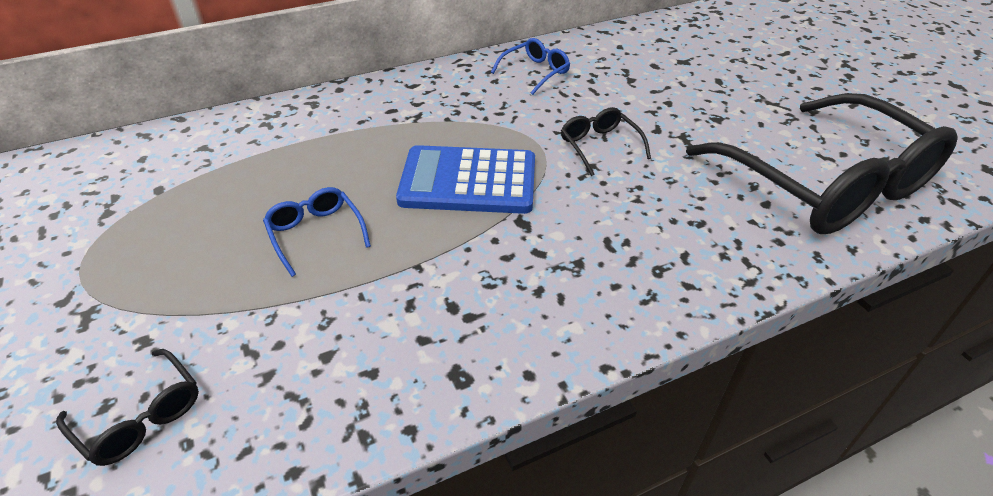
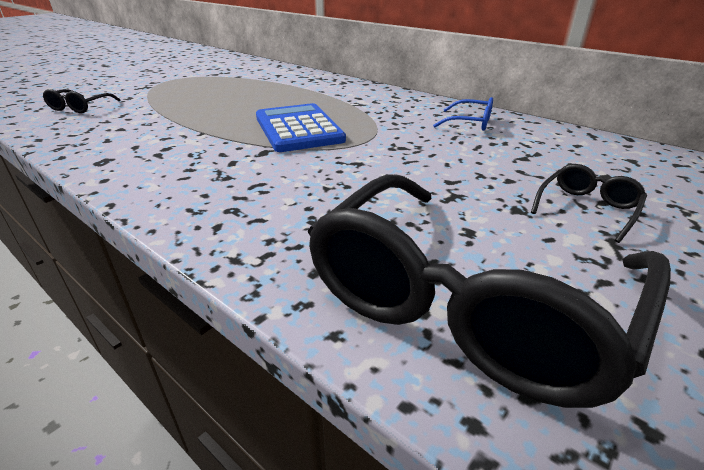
camera: 65 degrees right, 10 degrees down
blue glasses [263,187,371,277] -> none
black glasses [561,107,651,176] -> black glasses moved to [531,164,647,243]

